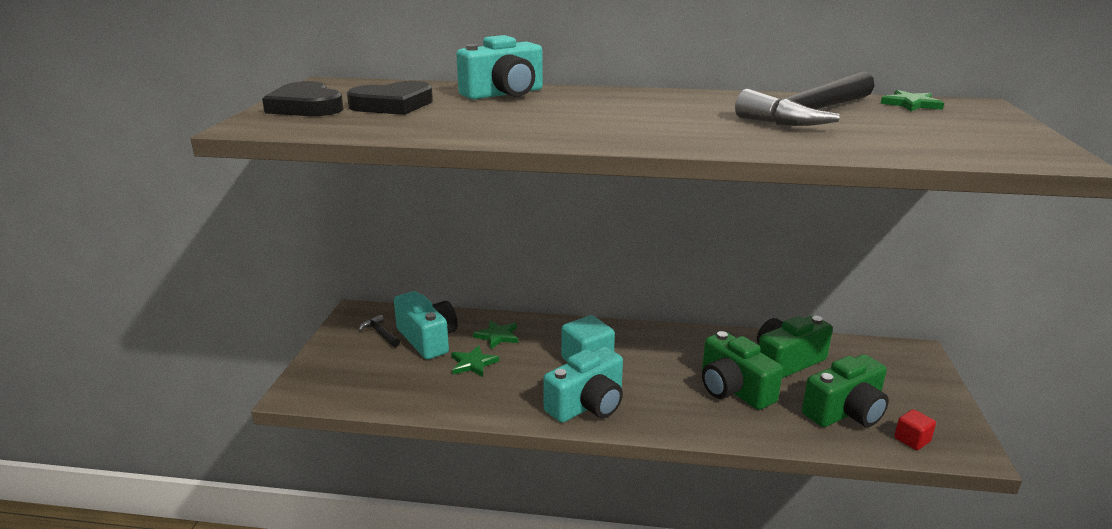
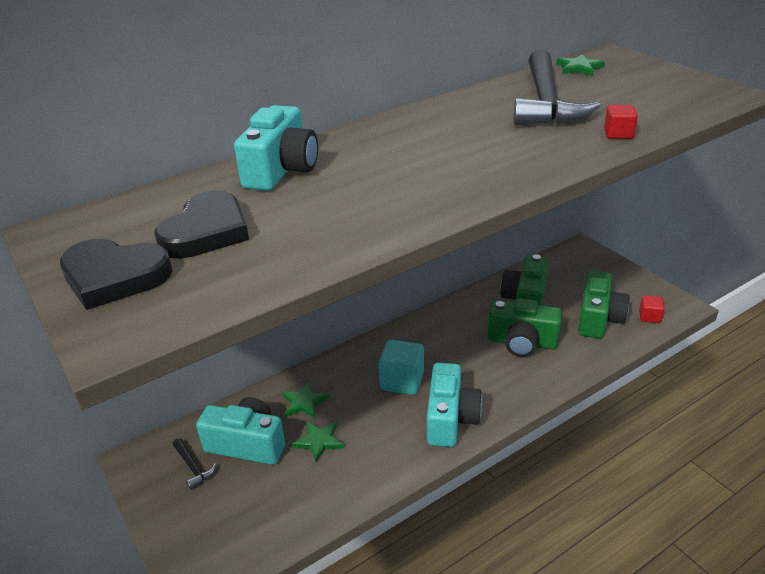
camera: 40 degrees left, 10 degrees up
black hammer [359,314,400,347] -> black hammer turned 135 degrees counterclockwise [173,438,216,490]
none -> red cube [604,105,638,139]

